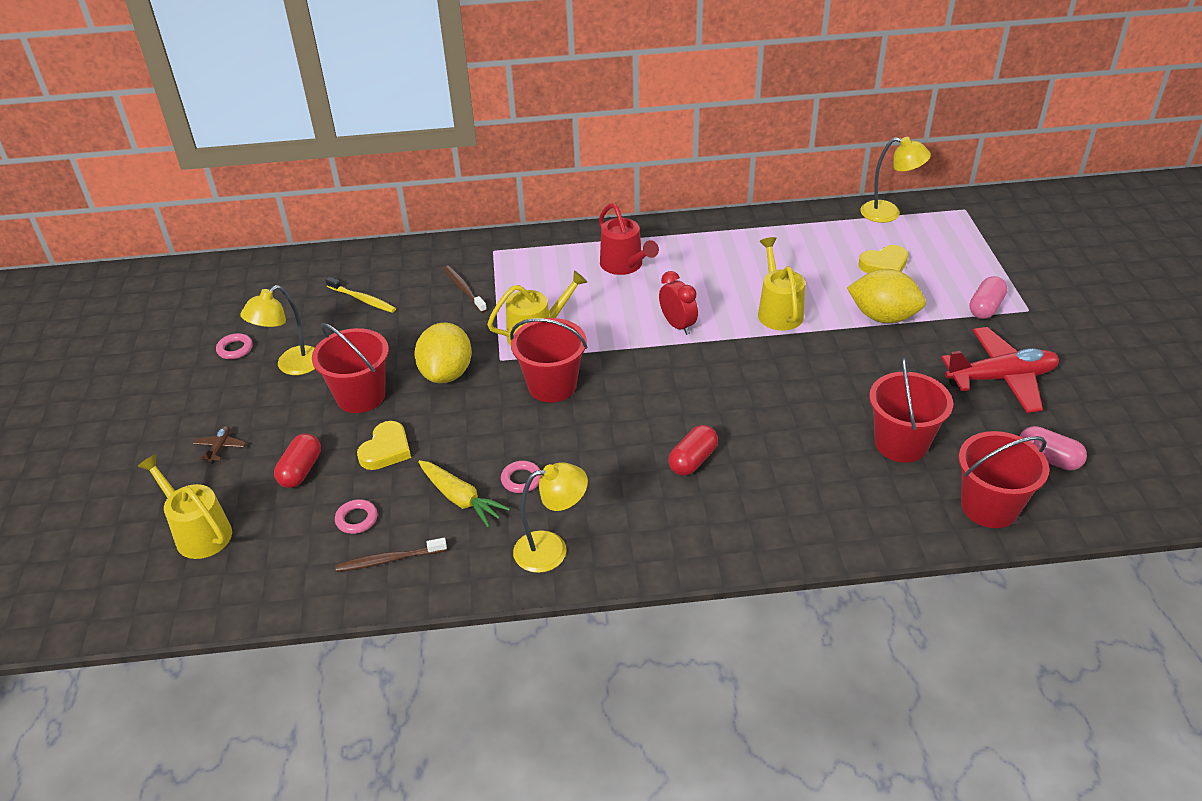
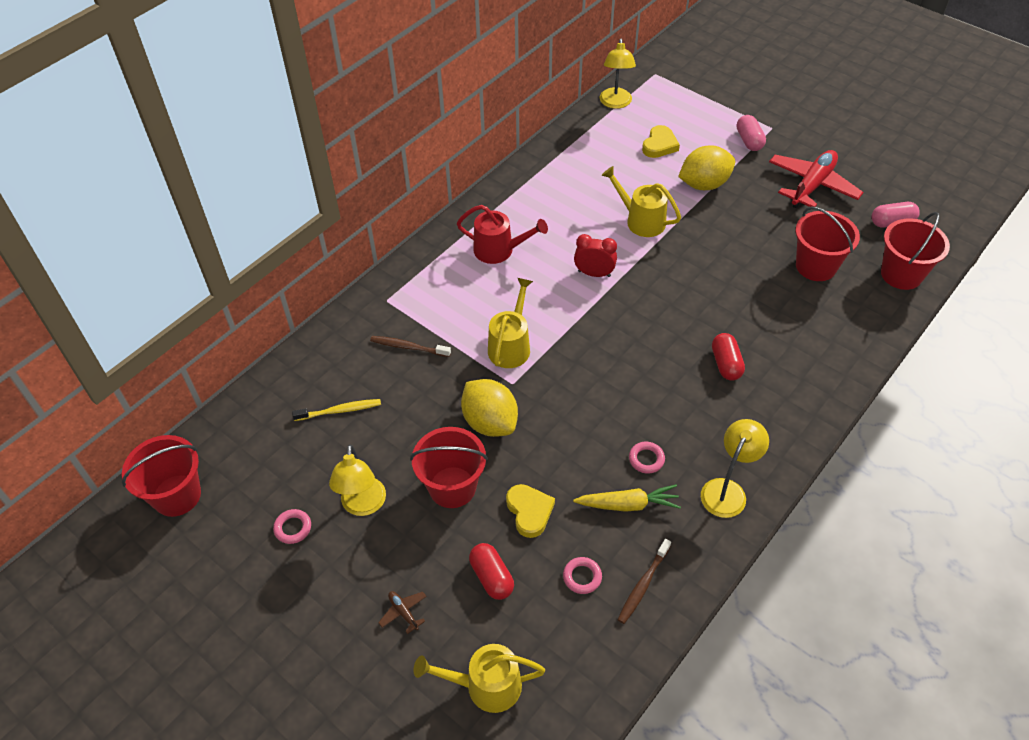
camera: 45 degrees left, 10 degrees up
red bucket [510,318,587,403] -> red bucket moved to [122,435,201,517]
yellow lamp [860,137,931,223] -> yellow lamp turned 120 degrees clockwise [599,39,636,109]

